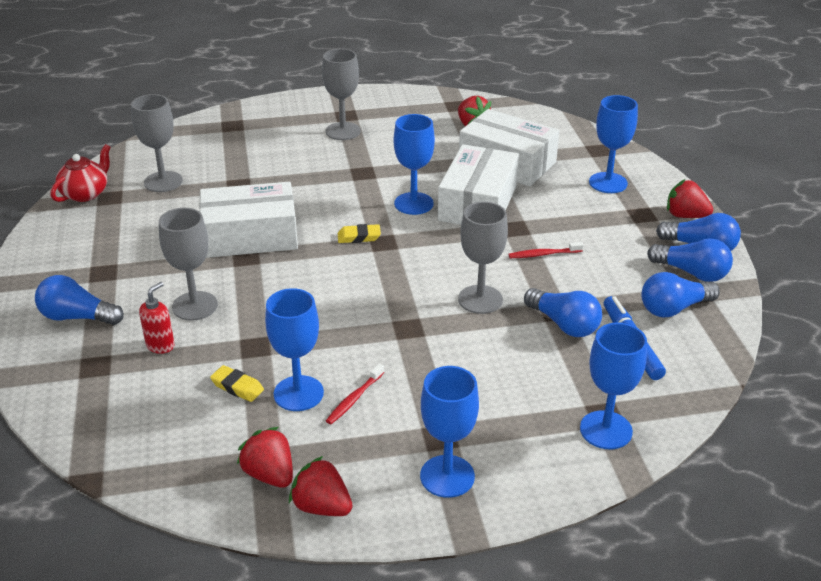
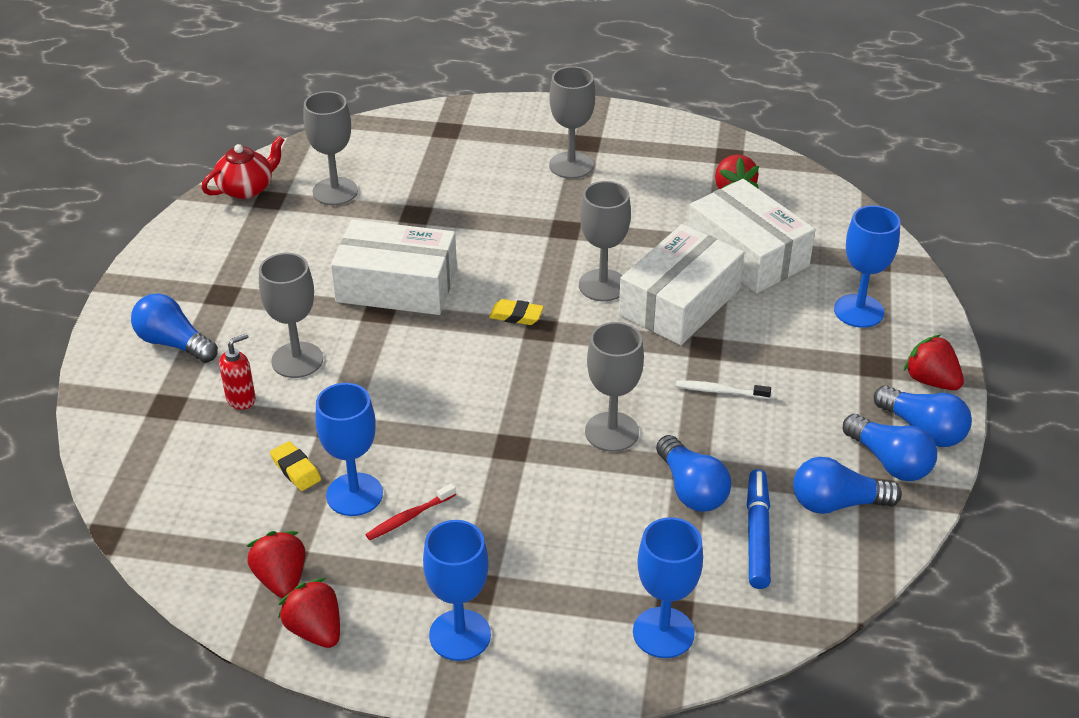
camera: 20 degrees right, 5 degrees up
blue goblet [394,114,435,215] -> grey goblet [579,181,631,301]
red toothbrush [509,242,584,258] -> white toothbrush [676,380,771,399]

